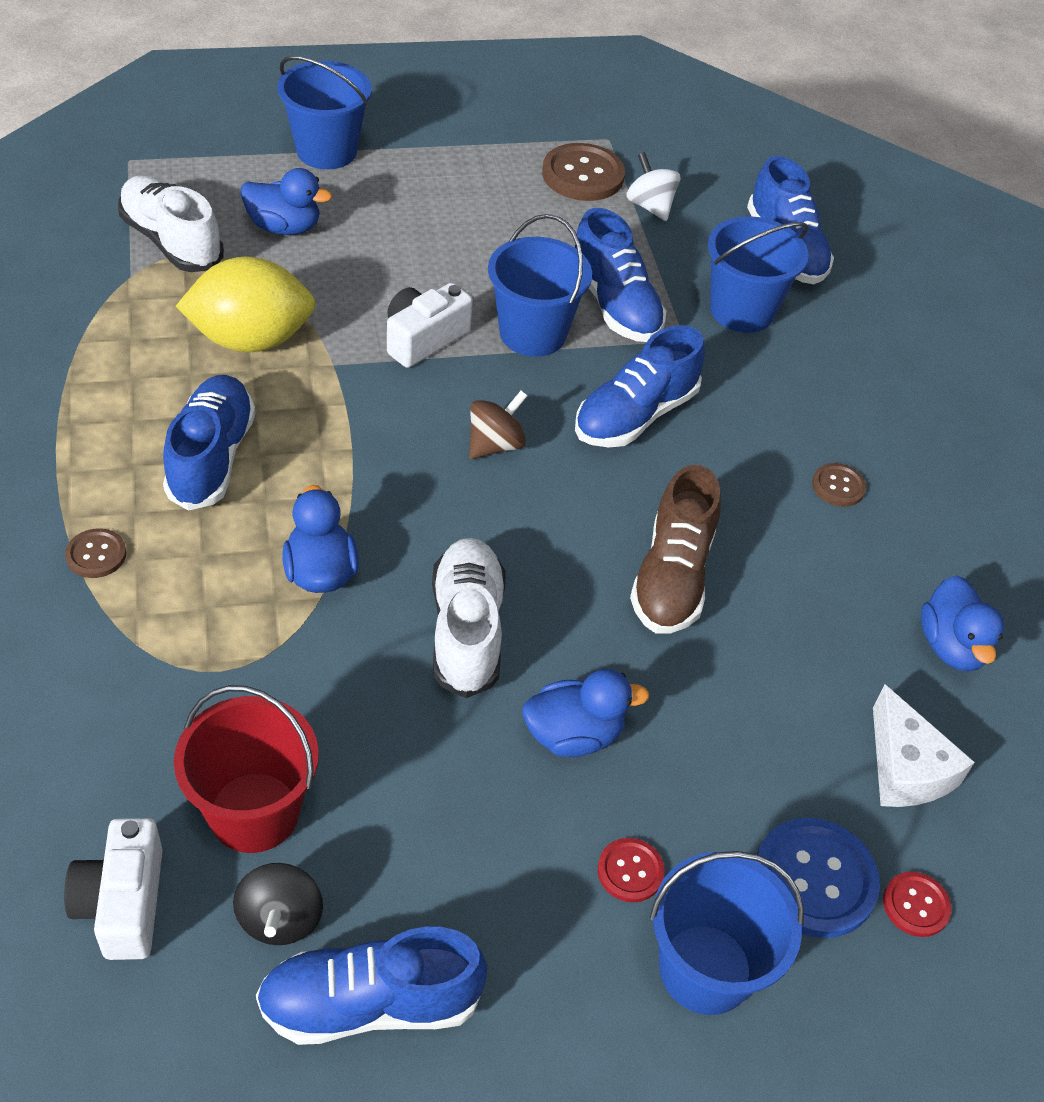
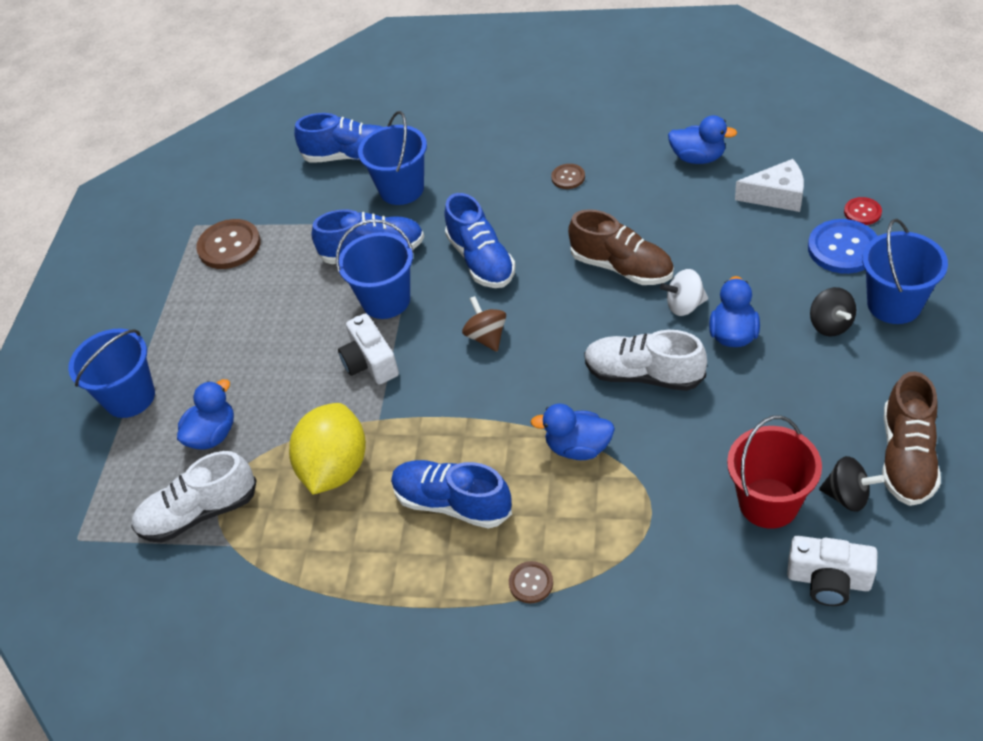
camera: 60 degrees left, 0 degrees up
blue shoe [256,927,487,1045] -> brown shoe [882,371,941,506]
red button [598,838,665,902] -> black spinning top [810,287,856,336]
white spinning top [626,152,680,221] -> white spinning top moved to [660,269,708,316]

